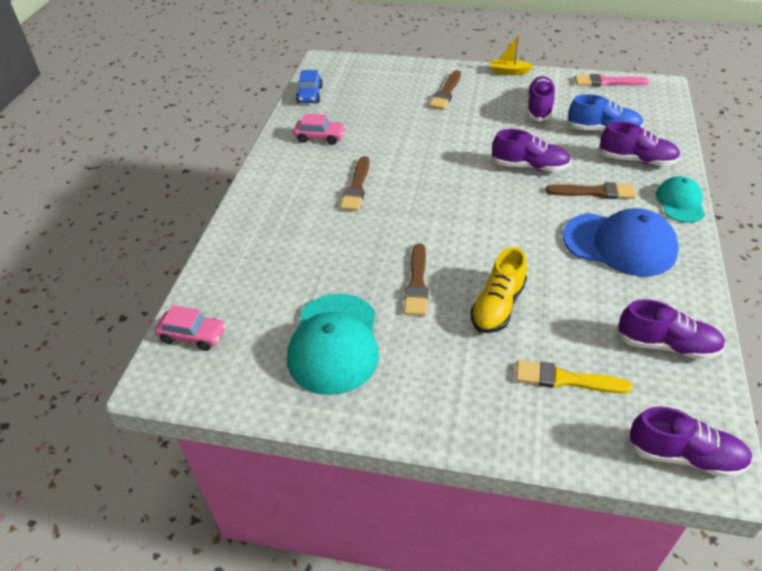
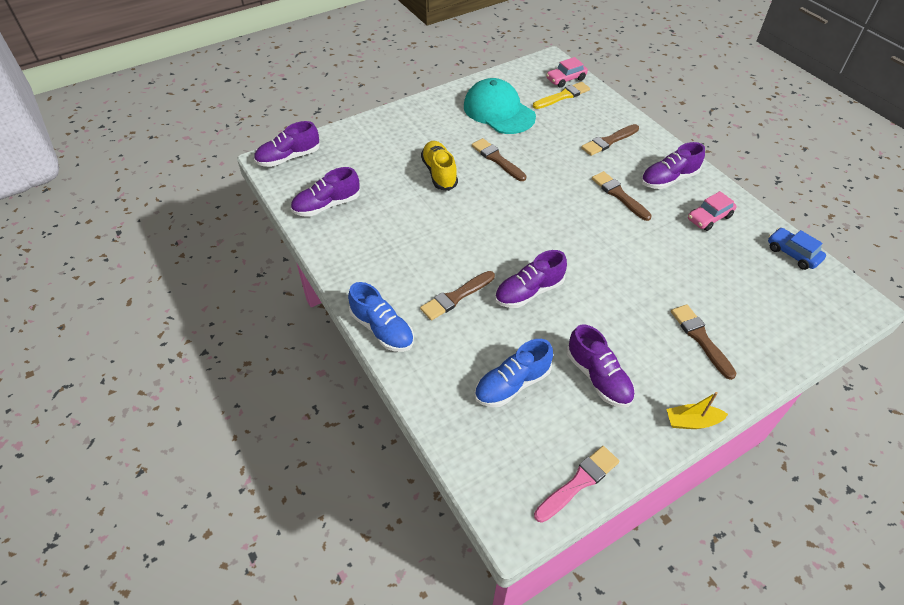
camera: 135 degrees right, 5 degrees up
yellow boat [491,35,533,75] -> yellow boat turned 150 degrees counterclockwise [666,392,728,429]
yellow brush [516,360,632,394] -> yellow brush moved to [533,82,590,109]
blue cap [563,208,679,277] -> none
purple shoe [598,122,681,166] -> purple shoe moved to [641,142,705,189]
turquoise cap [656,176,705,223] -> blue shoe [348,282,414,352]
none -> brown brush [581,124,639,156]

